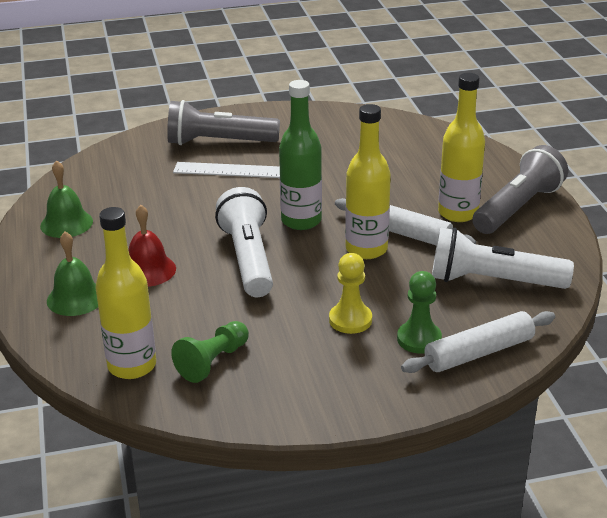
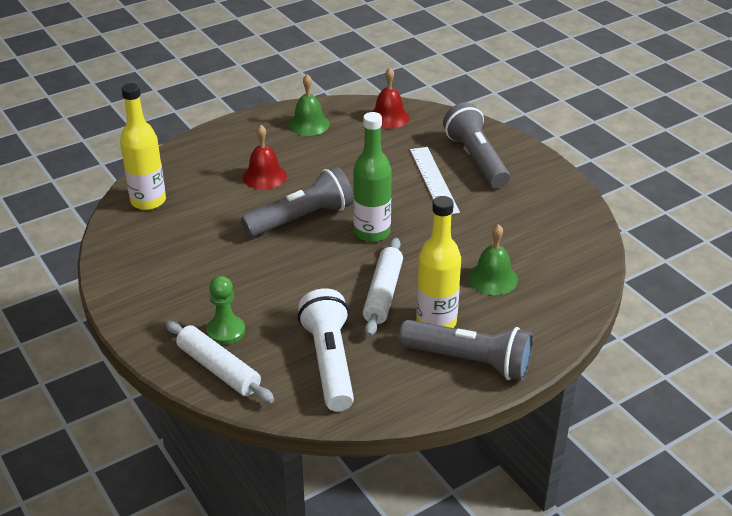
camera: 70 degrees right, 5 degrees up
green bell [47,232,98,316] -> green bell moved to [468,224,518,295]
green pawn [171,321,249,383] -> none
white flashlight [215,187,273,297] -> grey flashlight [241,166,353,237]
yellow pawn [329,253,372,334] -> none
yellow bottle [345,104,391,259] -> none
none -> red bell [372,68,409,129]

